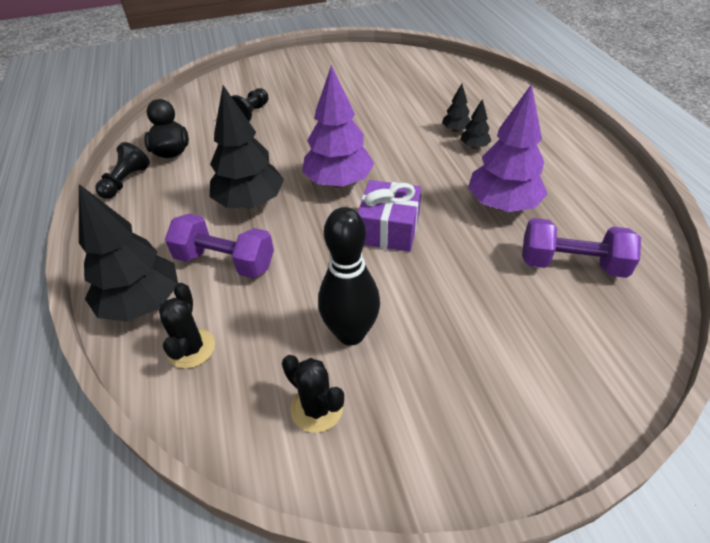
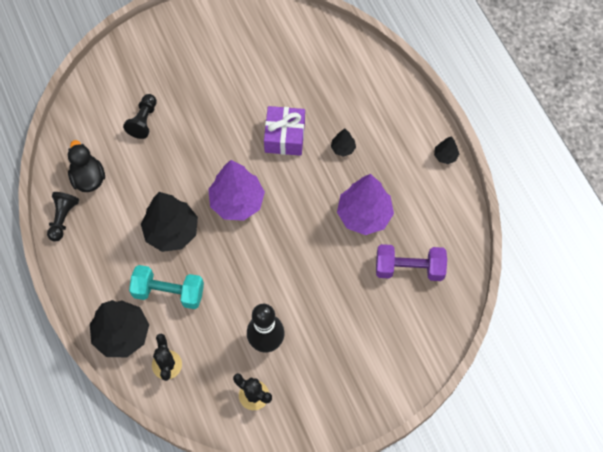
camera: 10 degrees left, 20 degrees up
purple dumbbell [165,214,274,278] -> turquoise dumbbell [129,265,204,309]
purple gift [358,180,421,252] -> purple gift moved to [264,106,305,156]
black tree [442,84,470,132] -> black tree moved to [434,136,459,164]

